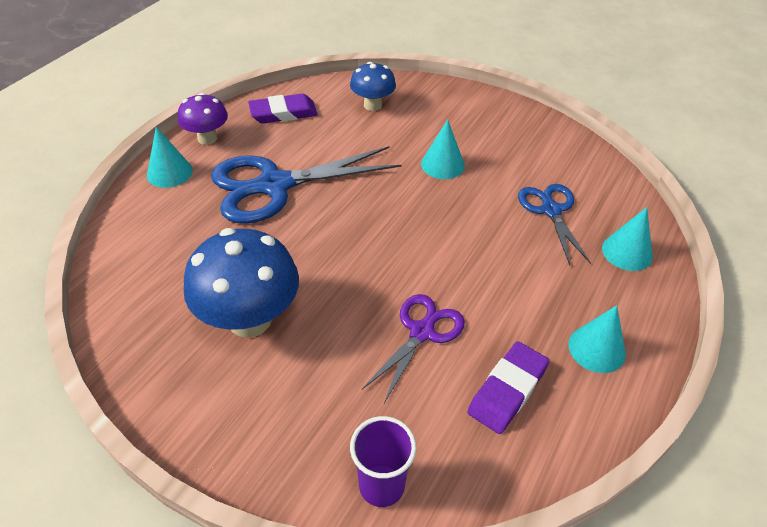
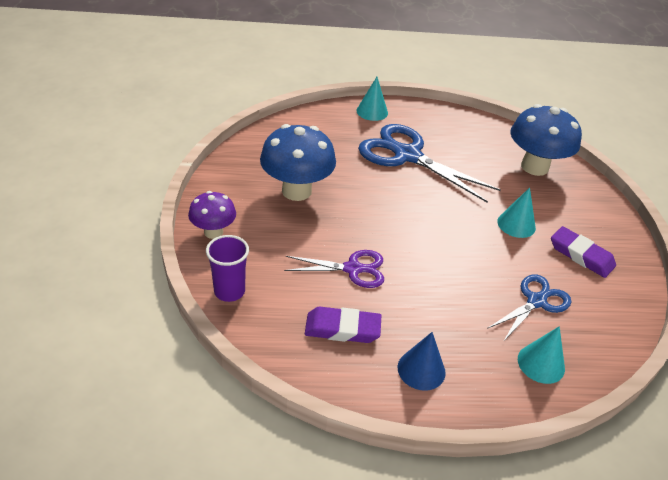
camera: 55 degrees right, 5 degrees down
purple mushroom [178,93,228,145] -> purple mushroom moved to [188,191,236,239]
purple eraser [248,94,318,124] -> purple eraser moved to [551,226,616,278]
blue mushroom [350,62,396,111] -> blue mushroom [510,104,582,176], size x1.72
turquoise cone [568,305,626,373] -> blue cone [398,332,446,391]

